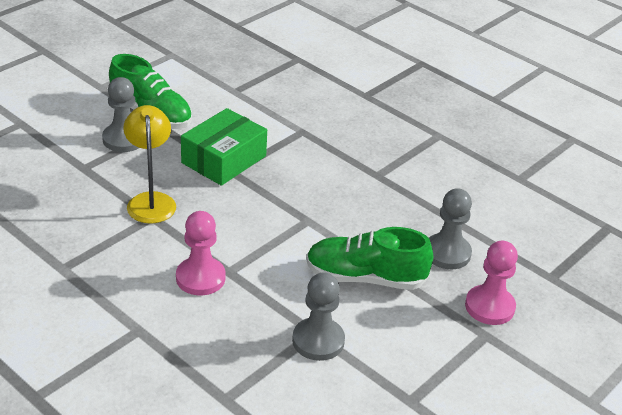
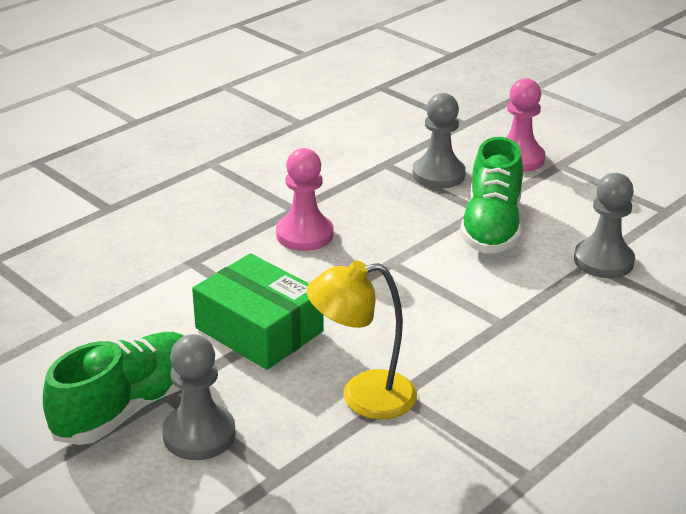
camera: 85 degrees left, 5 degrees down
pink pawn [176,211,226,295] -> pink pawn moved to [276,148,333,251]

